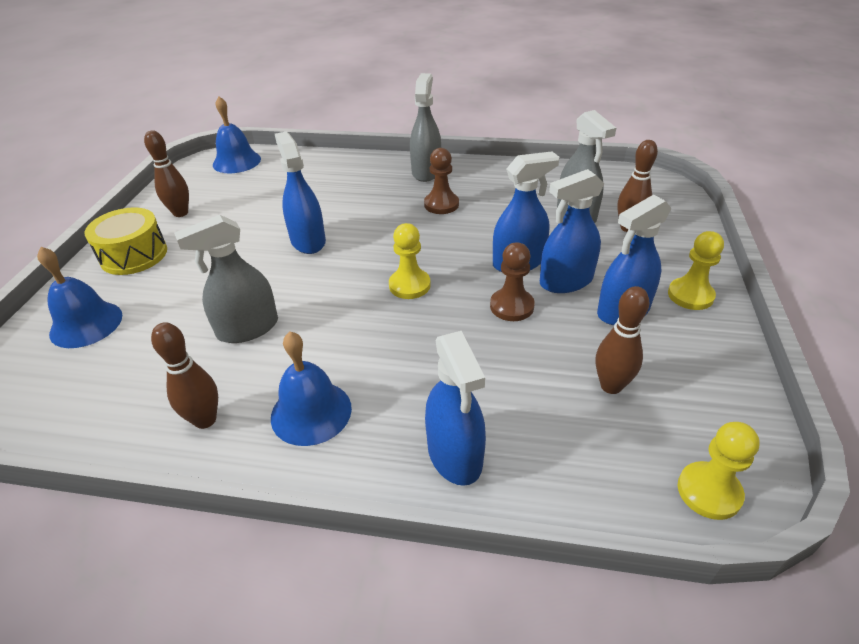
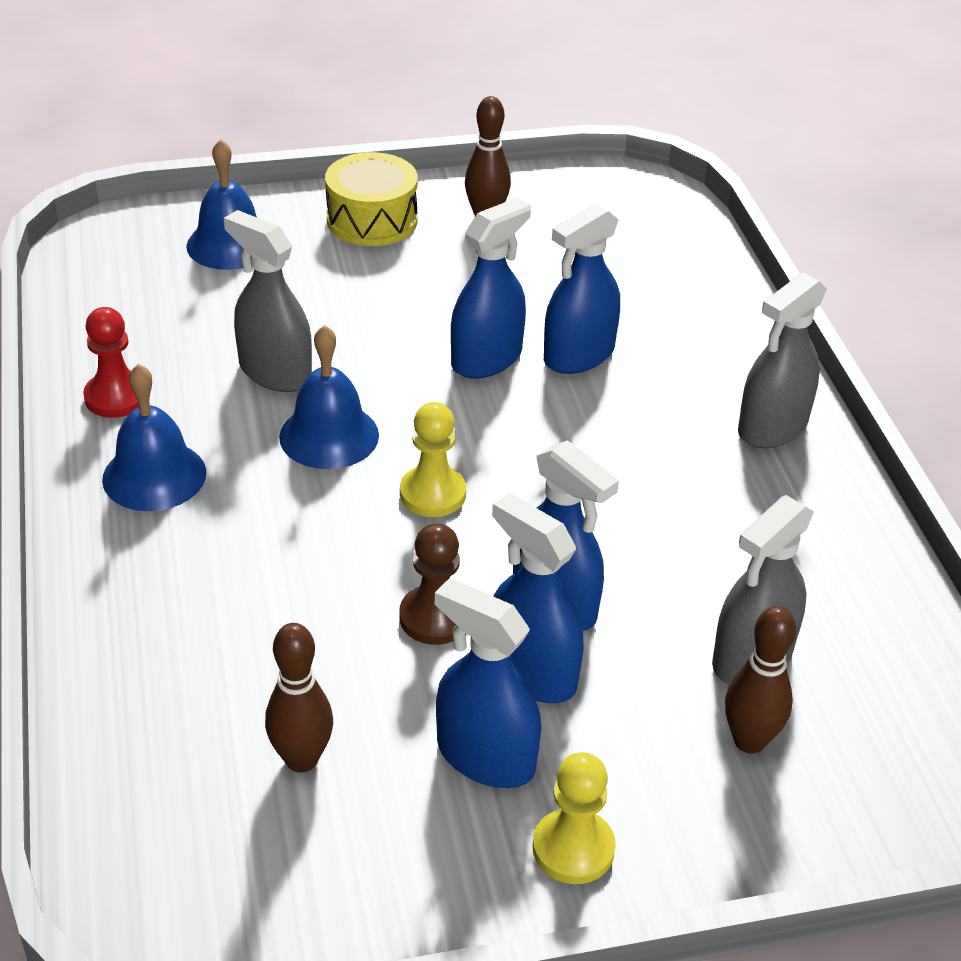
camera: 65 degrees right, 0 degrees up
brown bowling pin [151,322,218,429] -> red pawn [83,307,139,418]
blue bell [213,97,261,173] -> blue bell moved to [279,325,379,469]
grey spray bottle [410,73,441,182] -> grey spray bottle turned 150 degrees clockwise [738,272,827,448]
brown pawn [424,148,459,214] -> none
blue spray bottle [425,331,486,486] -> blue spray bottle moved to [544,203,620,374]
yellow pawn [678,422,760,520] -> none

